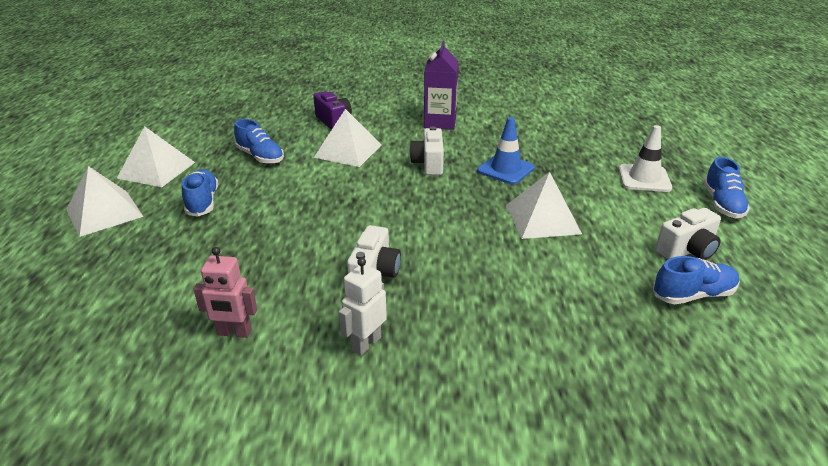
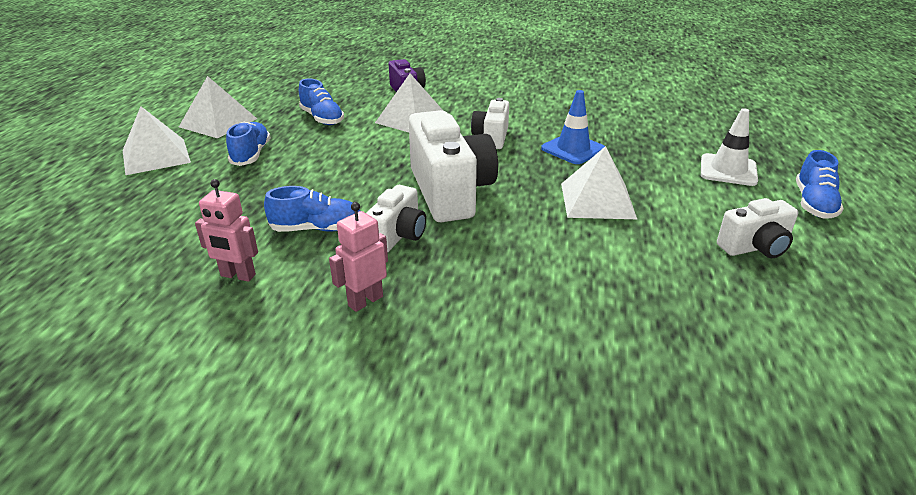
camera: 10 degrees right, 0 degrees up
white robot [339,258,387,356] -> pink robot [329,202,388,312]
purple carton [424,40,459,130] -> none
blue shoe [653,256,740,304] -> blue shoe moved to [264,186,360,232]
none -> white camera [409,110,498,222]

